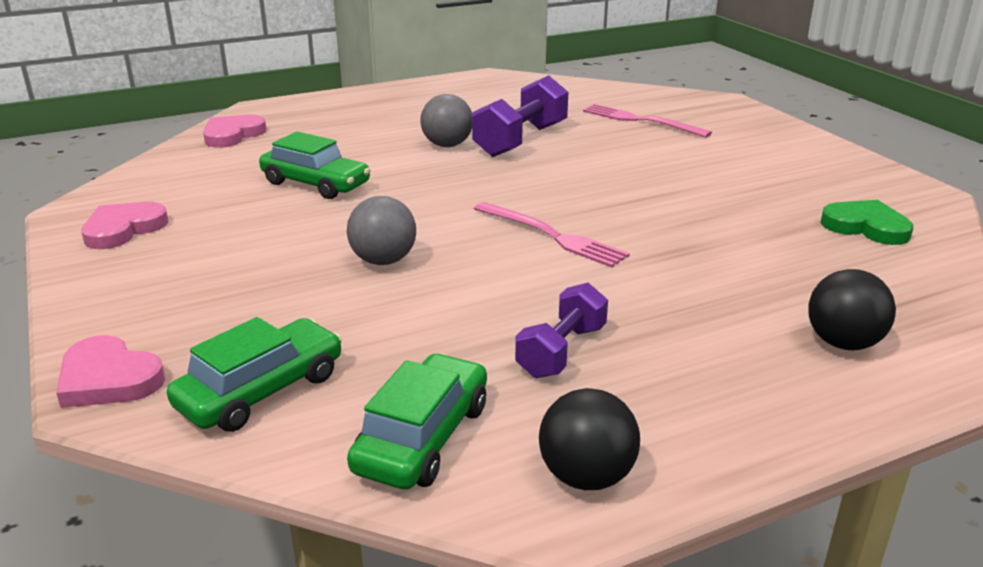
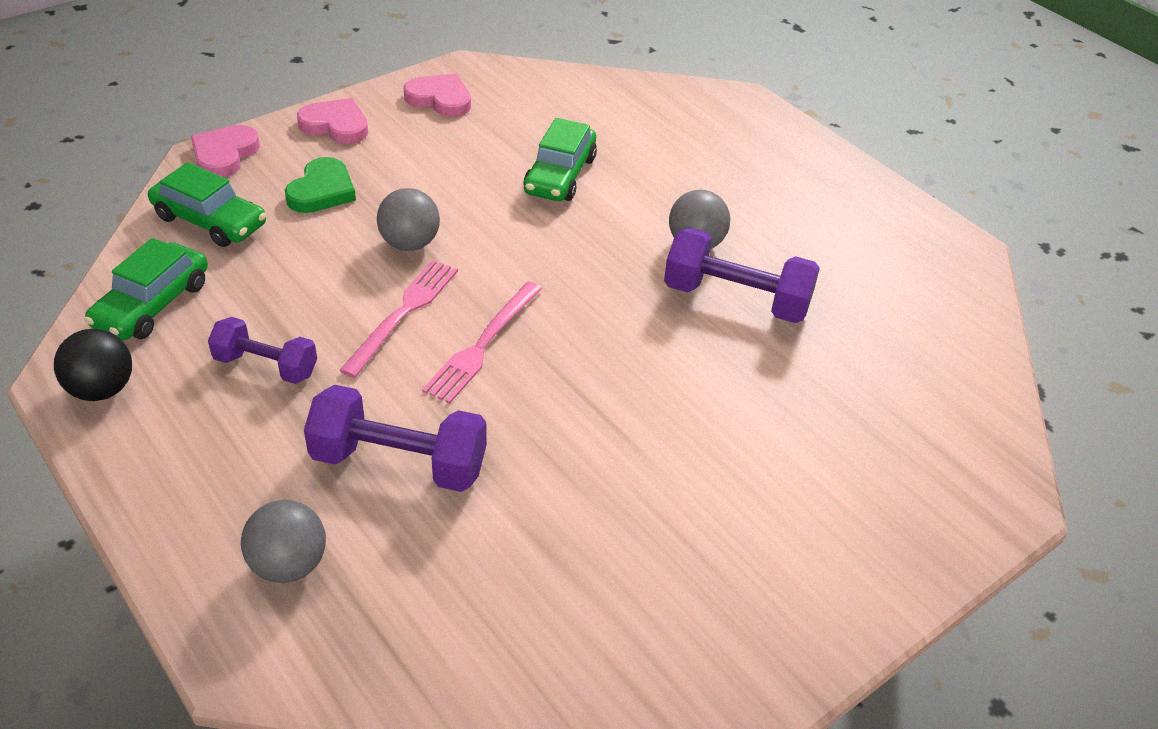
camera: 75 degrees right, 15 degrees up
pink heart [203,115,266,148] -> pink heart moved to [297,98,368,144]
green car [347,353,487,490] -> green car turned 105 degrees clockwise [85,238,208,340]
pink fork [583,104,712,138] -> pink fork moved to [339,260,458,378]
black ball [808,269,896,350] -> grey ball [241,500,326,583]
green heart [821,200,913,245] -> green heart moved to [285,157,356,213]
none -> purple dumbbell [304,385,487,492]

